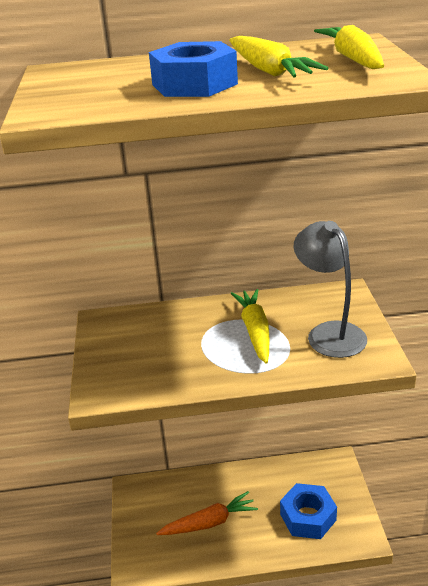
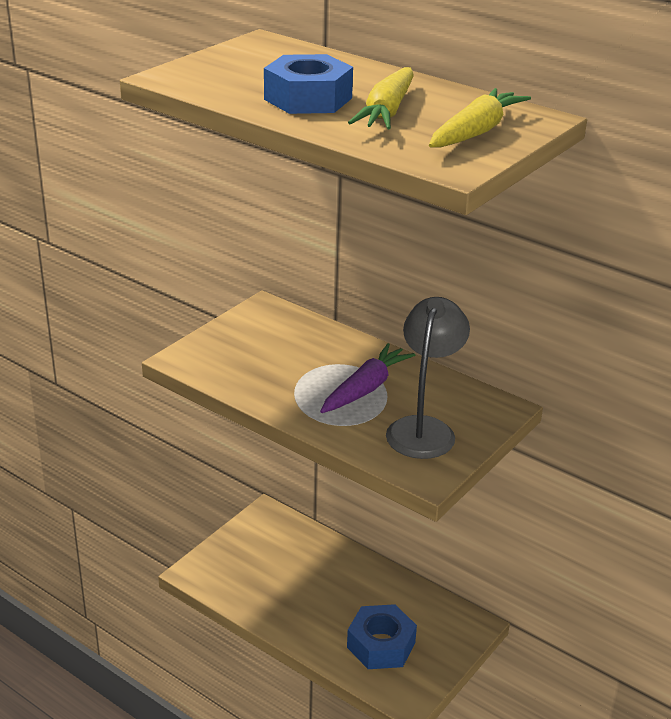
camera: 40 degrees right, 0 degrees up
orange carrot [156,491,258,535] -> none
yellow carrot [230,289,269,364] -> purple carrot [320,343,415,413]

